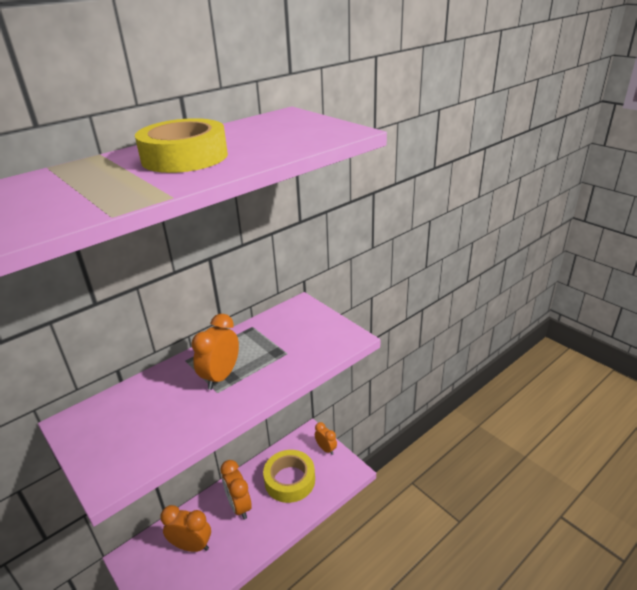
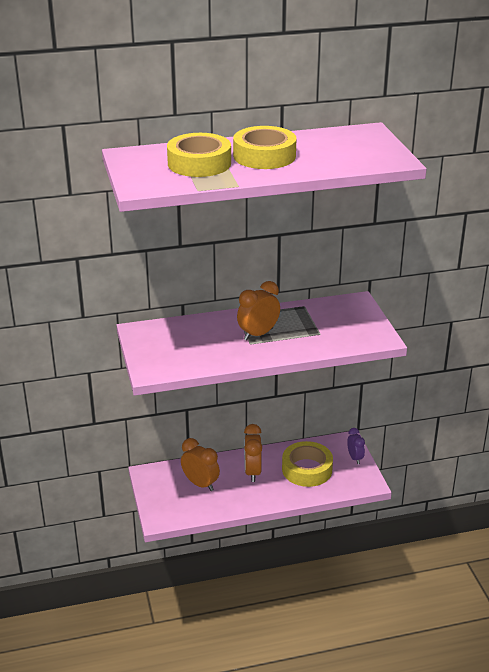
camera: 25 degrees right, 0 degrees up
orange clock [315,422,337,455] -> purple clock [347,428,365,464]
none -> yellow tape [167,133,231,177]

